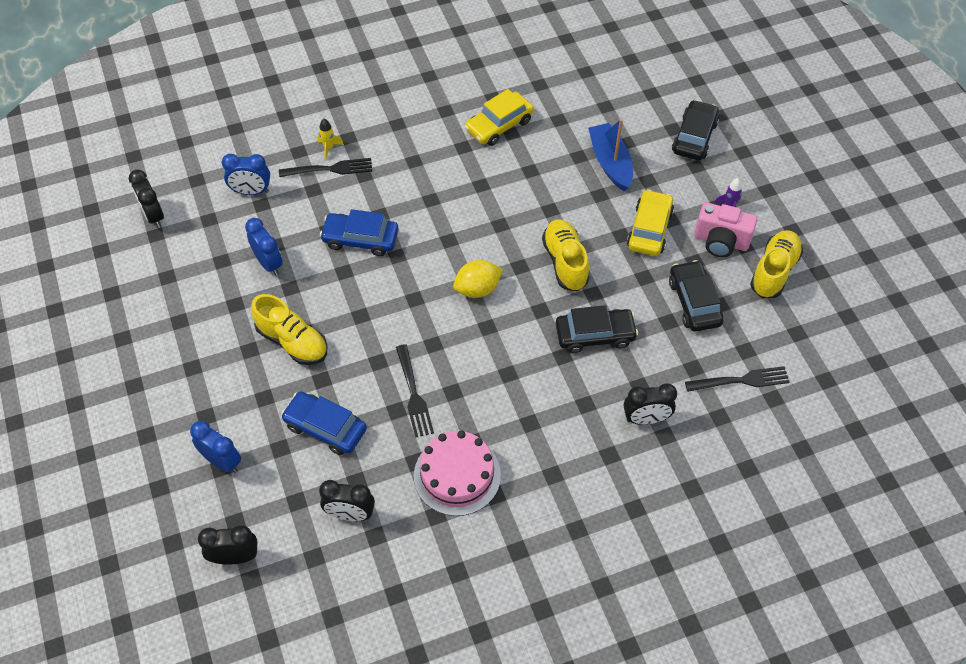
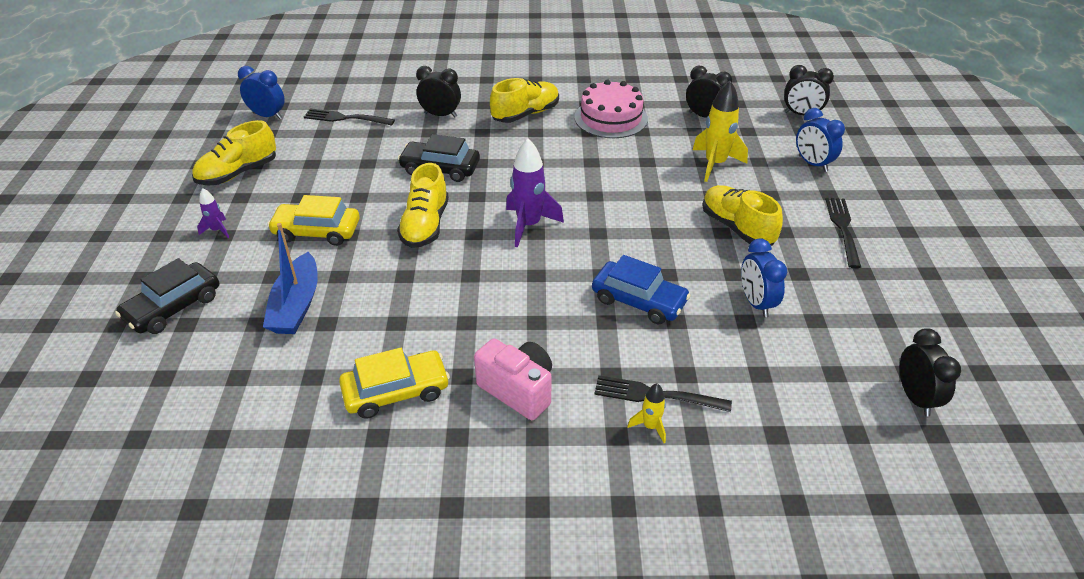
camera: 160 degrees left, 15 degrees down
blue clock [222,154,270,195] -> blue clock moved to [238,66,285,119]
blue car [281,391,367,455] -> yellow rocket [693,80,748,182]
black fork [396,344,434,438] -> black fork moved to [825,198,861,268]
yellow lemon [453,260,503,298] -> purple rocket [506,139,564,247]
yellow car [627,189,674,256] -> yellow car turned 60 degrees clockwise [267,195,360,246]
black car [669,260,723,332] -> none
pink camera [694,202,757,257] -> pink camera moved to [474,338,552,420]
none -> yellow shoe [490,78,559,123]

